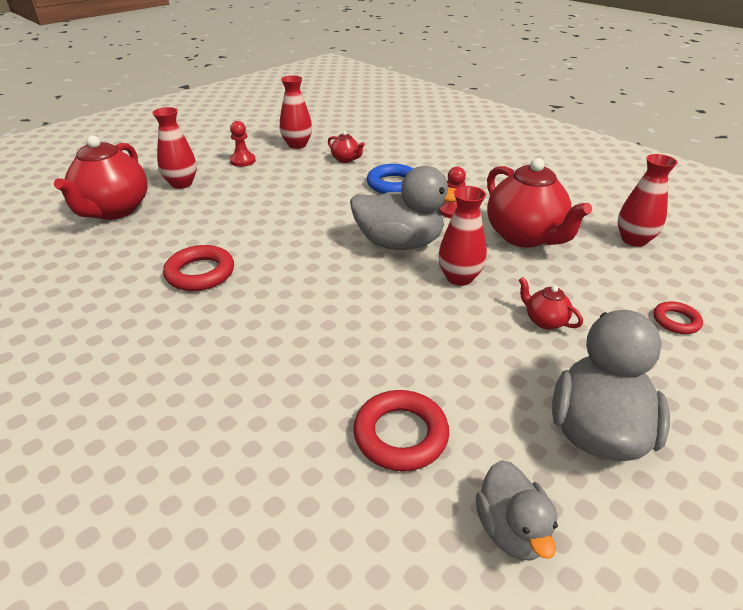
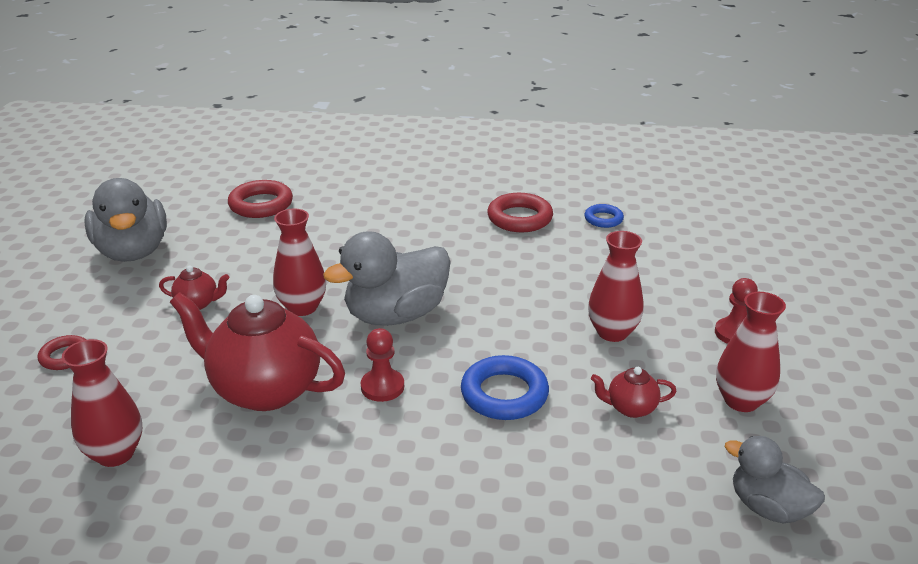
camera: 140 degrees right, 5 degrees down
red teapot [54,135,148,220] -> none
red vase [152,107,197,189] -> red vase moved to [588,231,643,342]
grey duck [476,460,558,560] -> grey duck moved to [725,436,825,524]
none -> blue ring [584,204,624,228]

